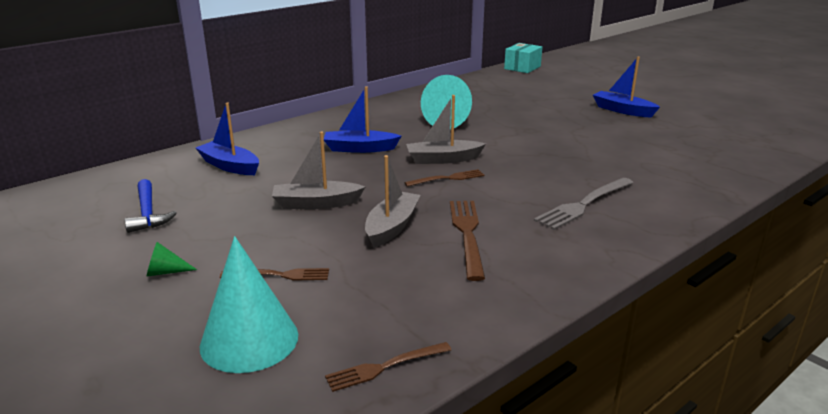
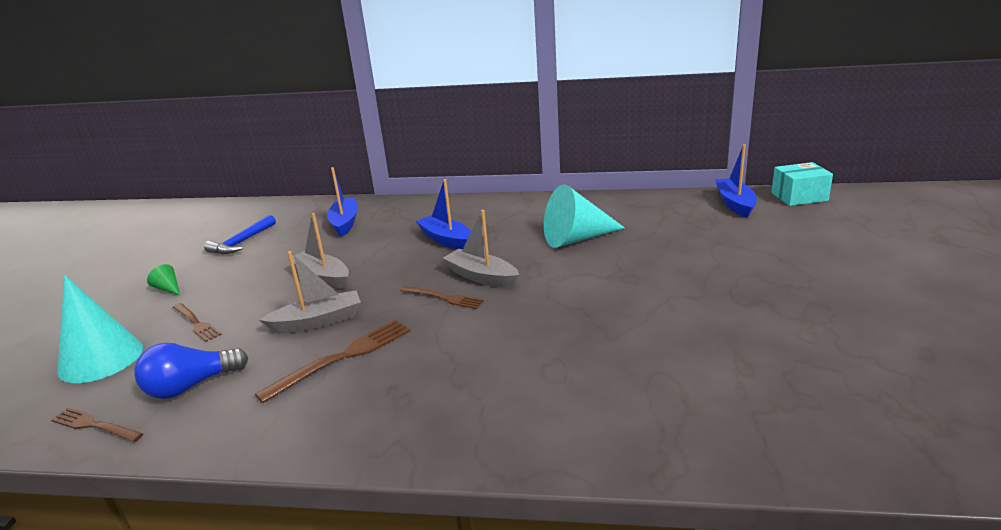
camera: 50 degrees right, 0 degrees up
grey fork [534,178,633,230] -> none
blue boat [593,57,660,118] -> blue boat moved to [715,144,757,218]
none -> blue light bulb [134,343,248,399]

